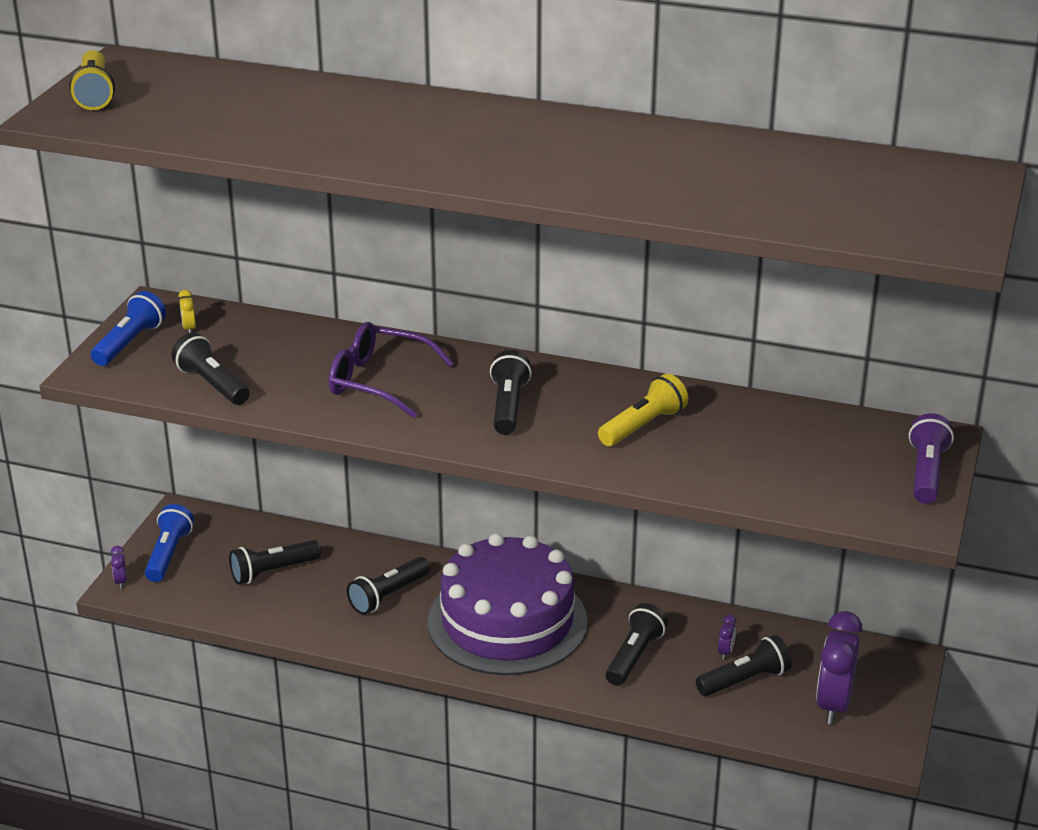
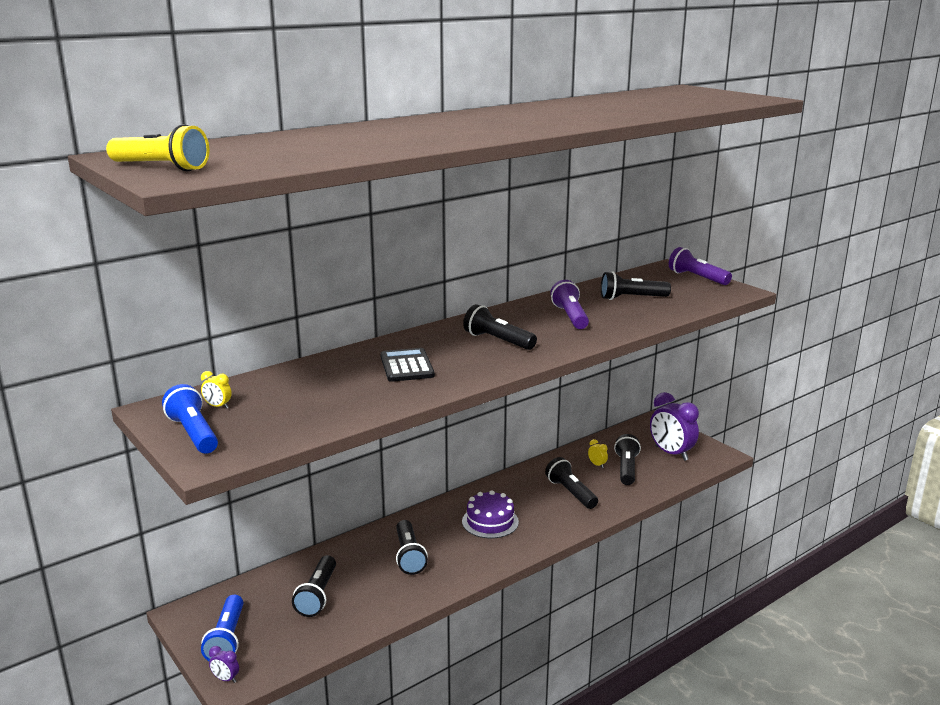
camera: 55 degrees left, 10 degrees down
blue flashlight [145,504,194,582] -> blue flashlight turned 135 degrees counterclockwise [201,595,243,661]
black flashlight [171,333,250,405] -> black flashlight moved to [601,271,671,300]
purple glasses [329,322,454,418] -> black calculator [380,348,435,382]
purple cake [428,533,588,675] -> purple cake [462,490,519,538], size x0.47
yellow flashlight [598,373,688,446] -> purple flashlight [550,280,589,329]
purple clock [718,615,737,660] -> yellow clock [588,439,608,468]

